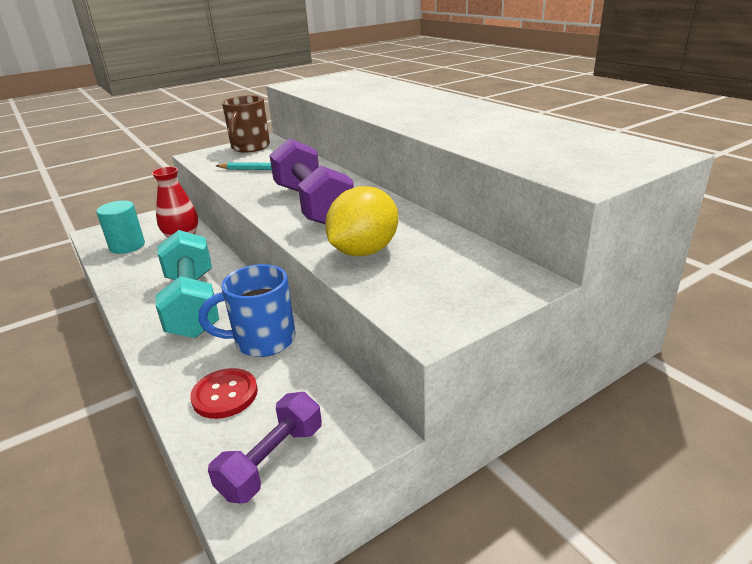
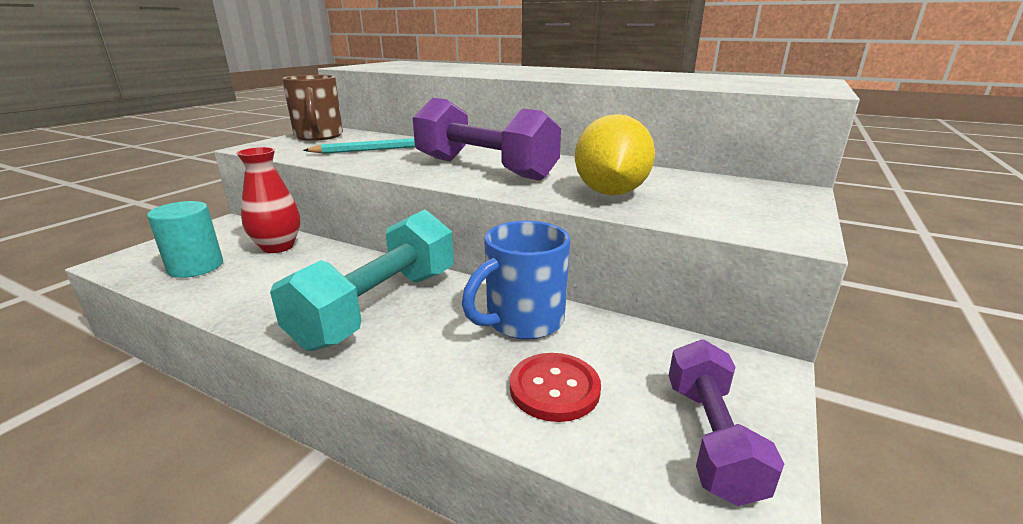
camera: 30 degrees left, 5 degrees down
turquoise dumbbell [155,230,219,338] -> turquoise dumbbell turned 75 degrees clockwise [270,210,454,351]

